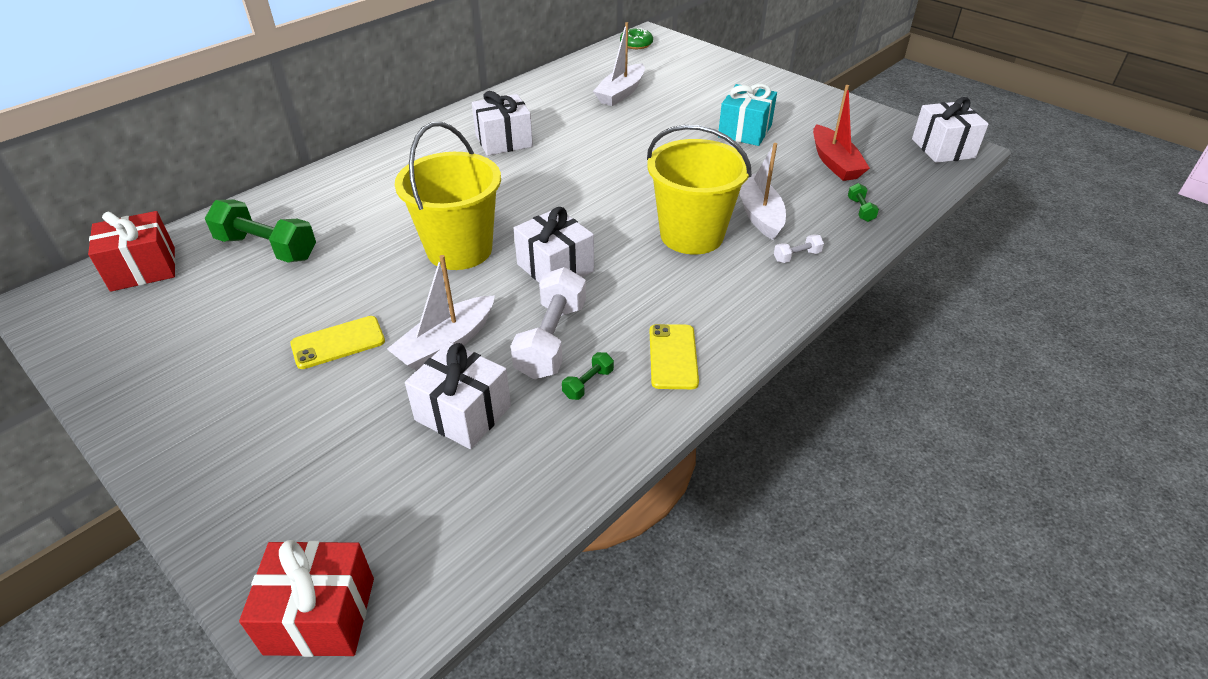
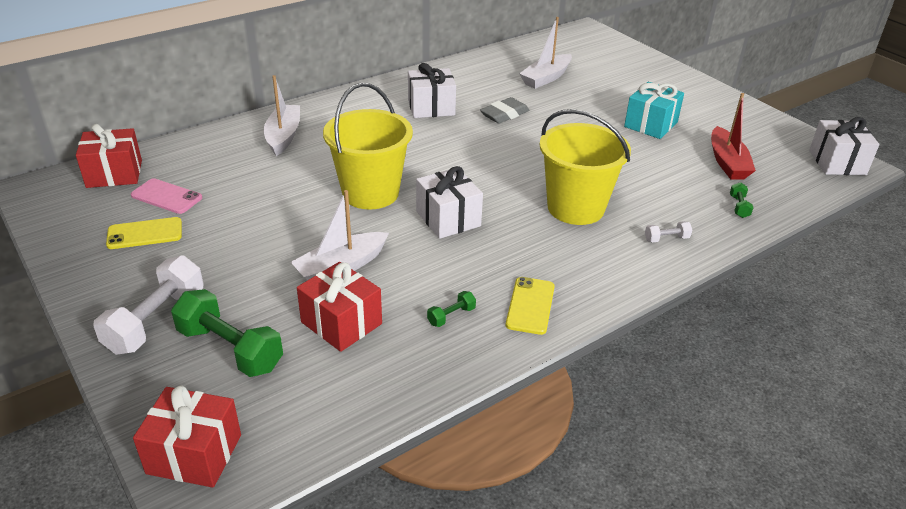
camera: 10 degrees right, 5 degrees down
green dumbbell [205,200,316,263] -> green dumbbell moved to [171,289,283,377]
yellow phone [290,316,385,369] -> yellow phone moved to [106,217,182,249]
white gift [405,342,511,449] -> red gift [297,262,382,352]
white dumbbell [511,267,586,379] -> white dumbbell moved to [93,256,203,355]
green donut [620,28,653,49] -> none
white boat [739,143,786,240] -> white boat moved to [264,75,300,156]
none -> pink phone [131,178,202,214]
none -> grey eraser [480,97,530,124]

